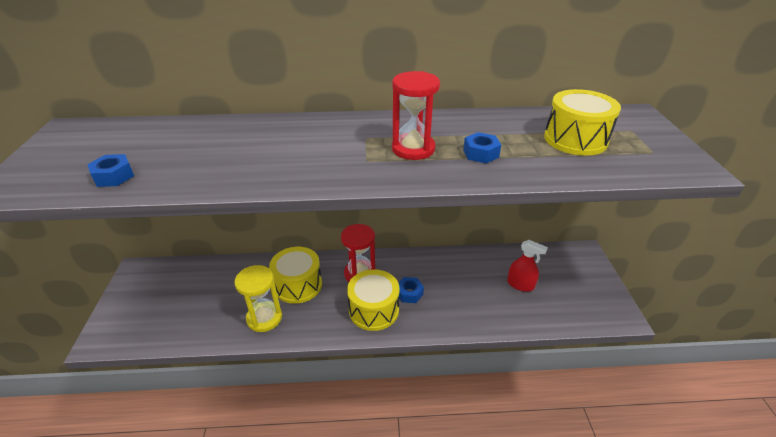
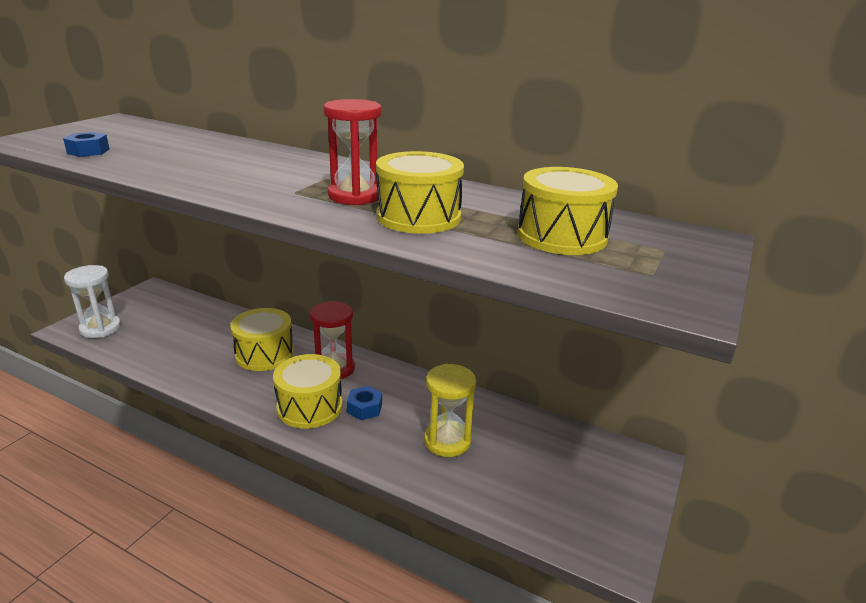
camera: 30 degrees right, 10 degrees down
yellow hourglass [234,265,282,332] -> yellow hourglass moved to [424,364,476,457]
blue nut [463,132,501,163] -> yellow drum [376,151,464,234]
red spray bottle [507,240,548,292] -> none
none -> white hourglass [64,265,121,338]

